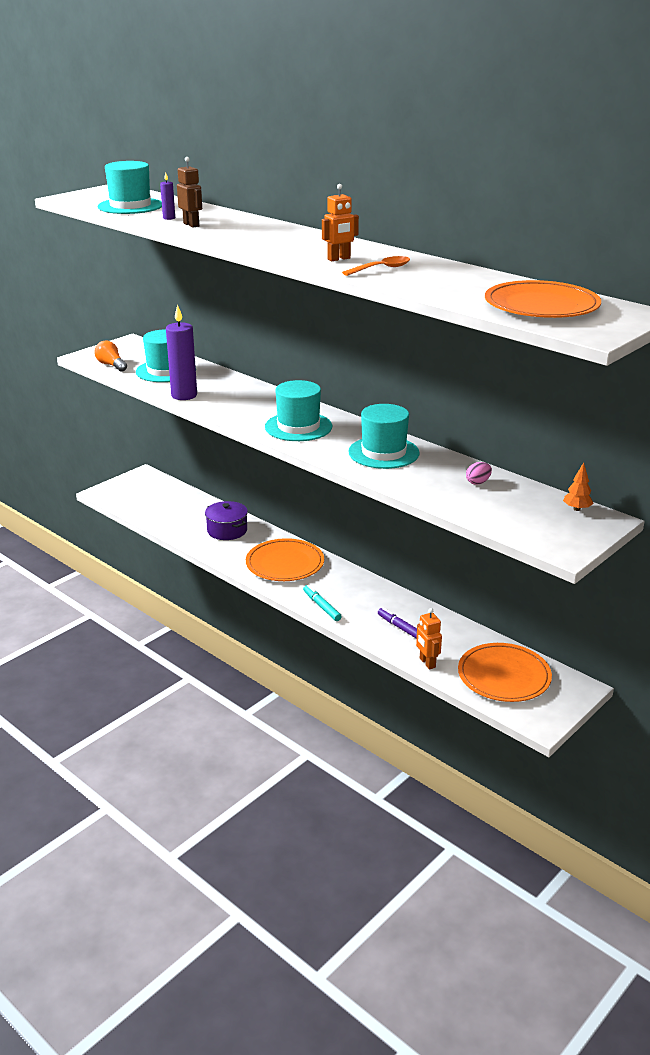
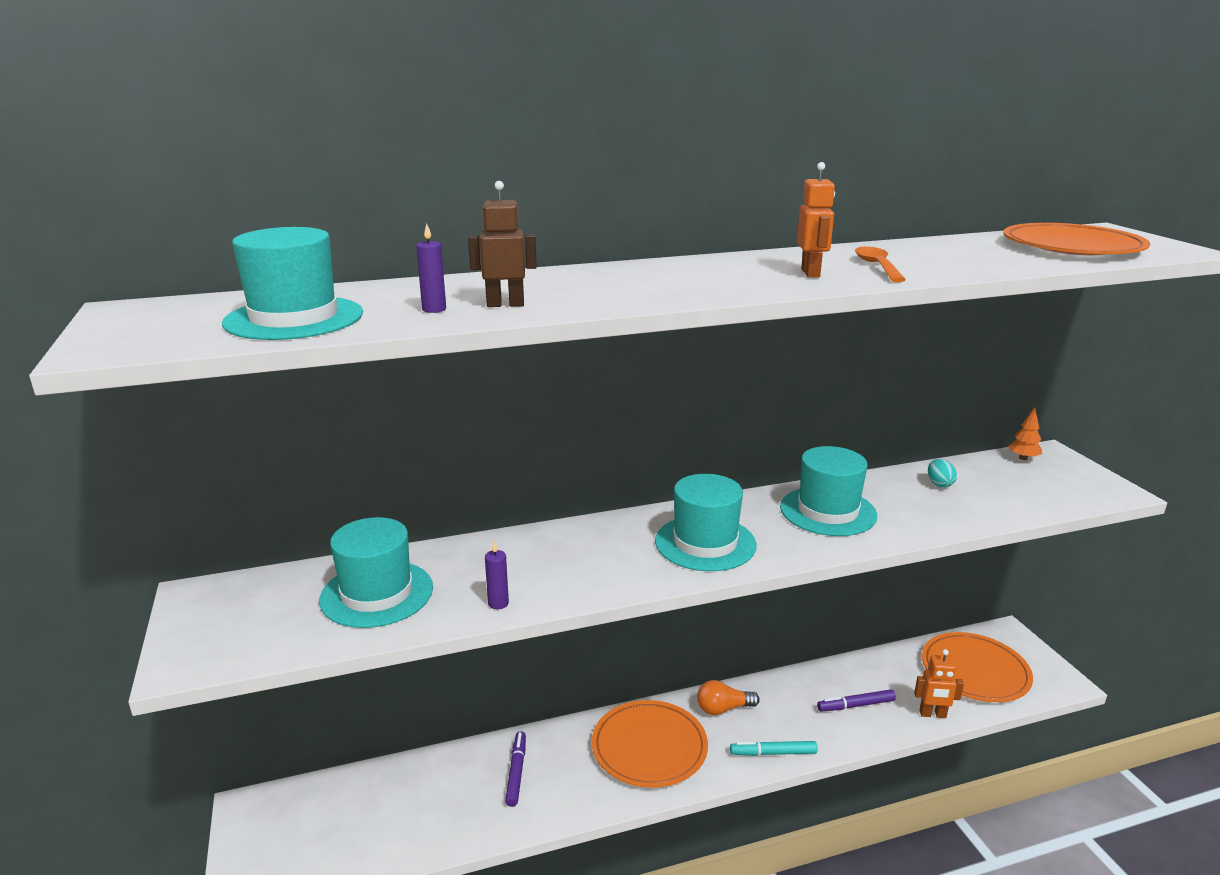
camera: 60 degrees left, 5 degrees down
orange light bulb [94,340,127,372] -> orange light bulb moved to [697,680,760,715]
purple candle [166,305,197,400] -> purple candle [485,540,509,609], size x0.45
purple pot [205,501,248,540] -> purple marker [505,731,526,807]
pink egg [466,462,492,485] -> turquoise egg [928,459,957,488]

